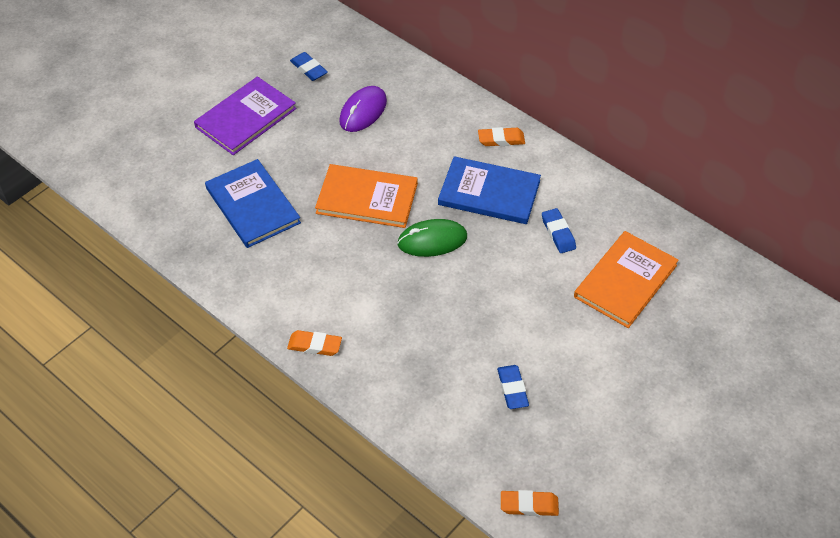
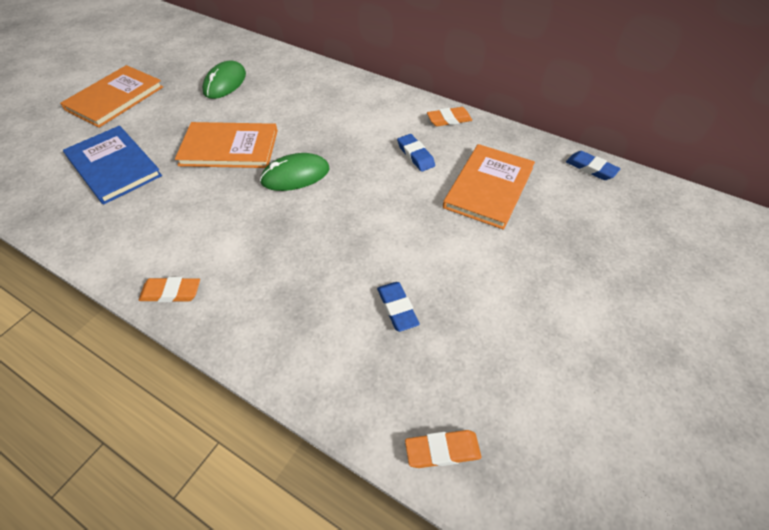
camera: 10 degrees left, 0 degrees up
purple book [194,76,296,155] -> orange book [60,65,163,128]
blue eraser [290,52,328,81] -> blue eraser moved to [566,151,620,180]
purple mouse [339,86,387,132] -> green mouse [202,60,246,99]
blue book [438,156,541,224] -> none
orange eraser [478,127,525,146] -> orange eraser moved to [427,107,472,126]

